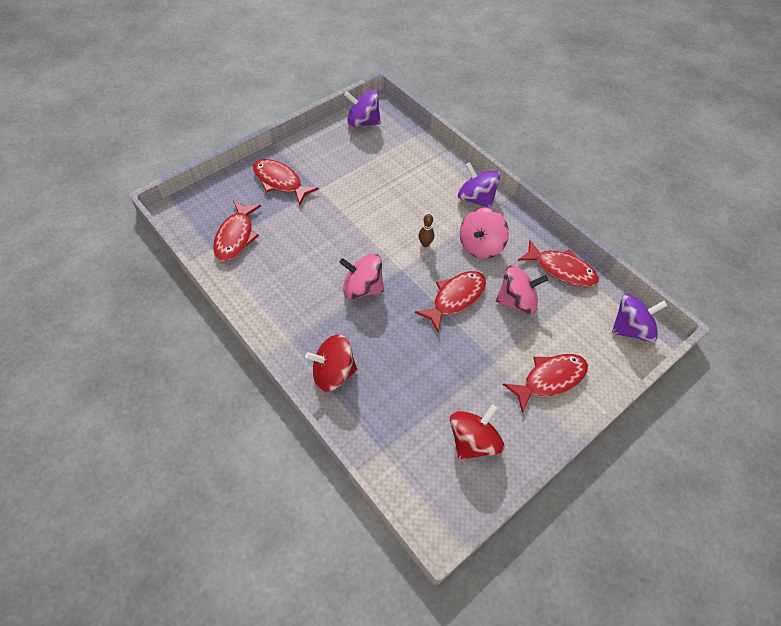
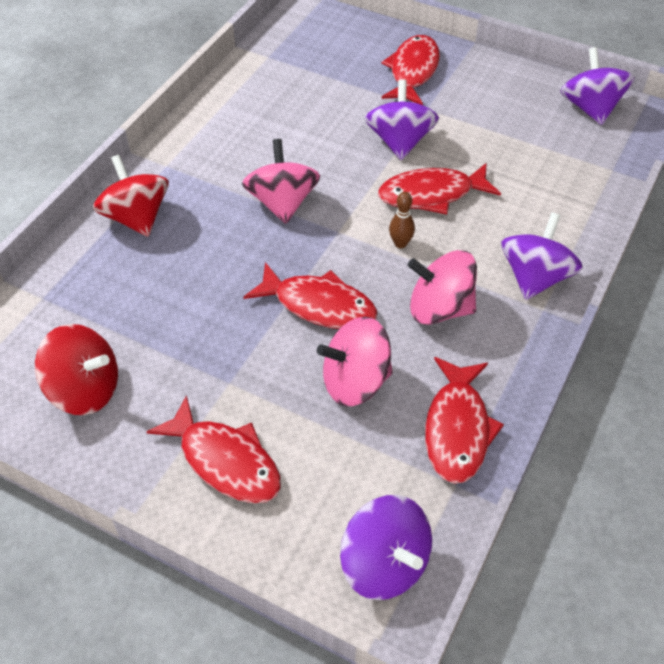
camera: 70 degrees right, 5 degrees down
red fish [213,201,261,261] -> red fish moved to [378,163,501,215]
pink spinning top [496,265,548,314] -> pink spinning top turned 105 degrees clockwise [317,317,393,406]
none -> purple spinning top [365,79,439,160]

